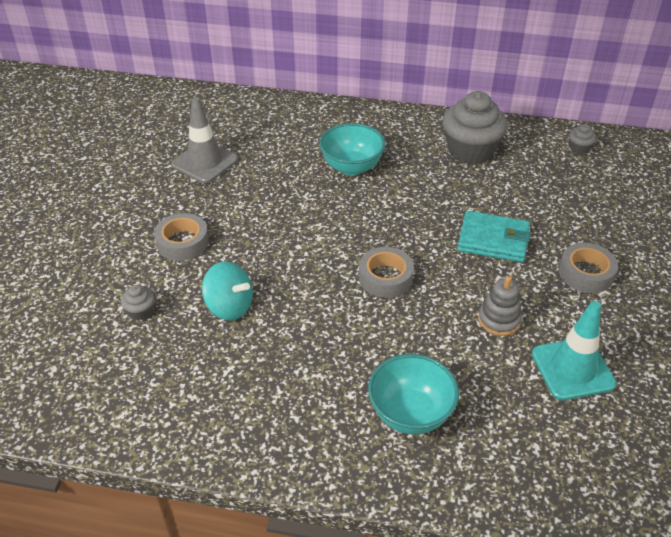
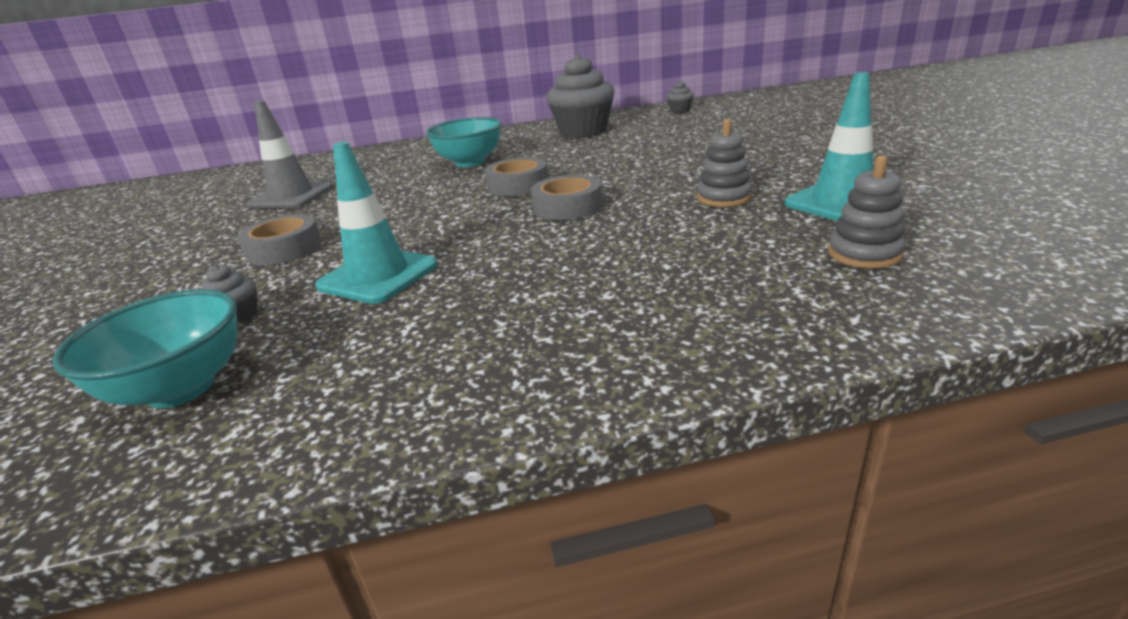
camera: 20 degrees left, 15 degrees down
turquoise spinning top [202,261,253,320] -> turquoise traffic cone [315,142,437,304]
turquoise bowl [368,354,459,435] -> turquoise bowl moved to [52,289,237,408]
turquoise wallet [457,211,531,263] -> none
grey tape [559,243,618,293] -> grey tape moved to [485,157,548,196]
none -> grey stacking toy [828,156,906,269]

